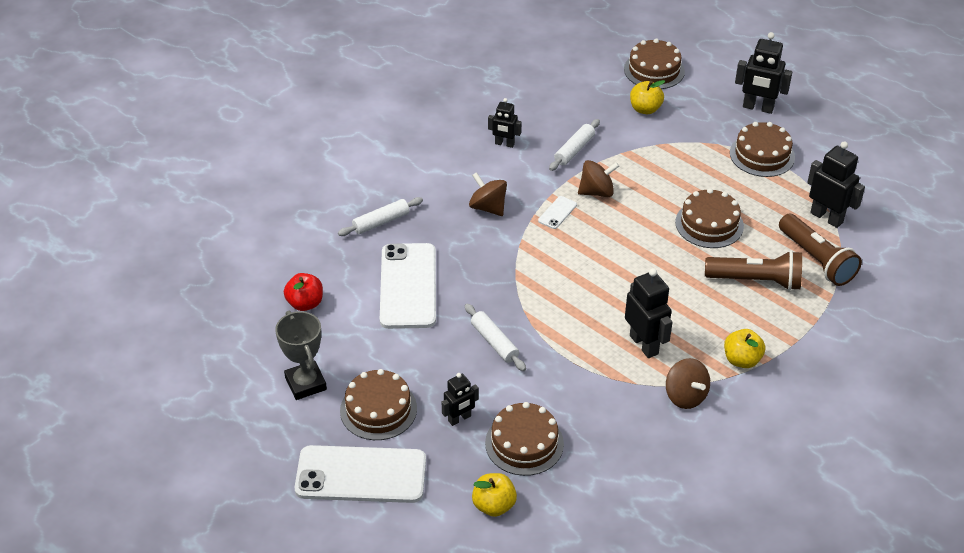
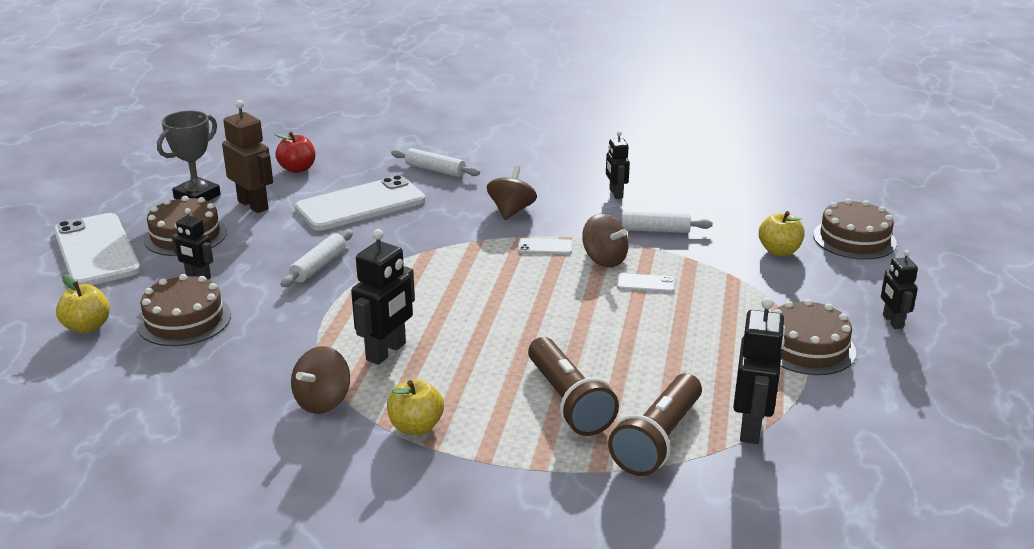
camera: 60 degrees right, 15 degrees down
brown cake [675,188,744,248] -> none
black robot [735,32,792,114] -> black robot [881,250,918,329], size x0.62
none -> brown robot [222,100,273,213]
none -> white phone [617,273,675,293]

